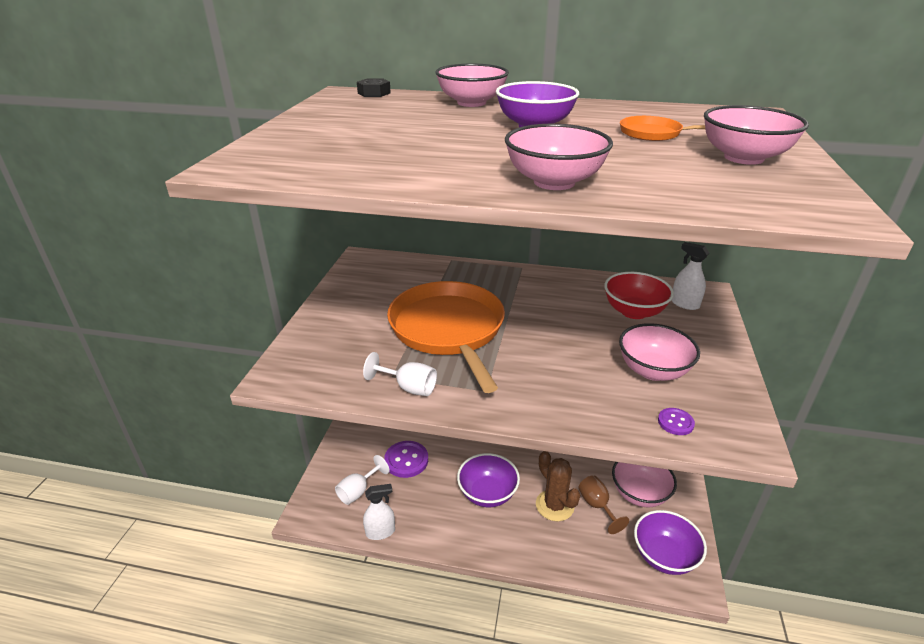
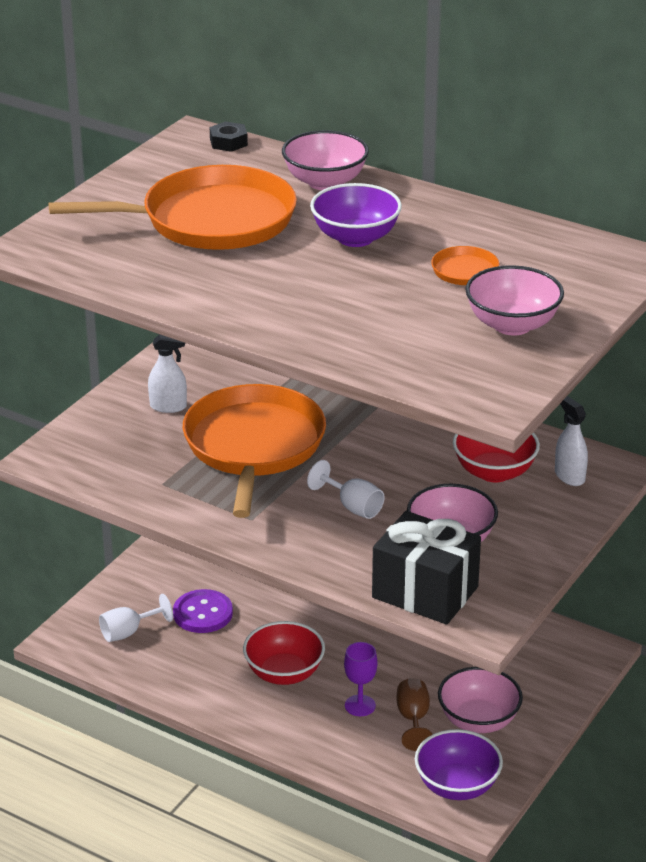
camera: 20 degrees right, 0 degrees up
white goblet [363,352,437,396] -> white goblet moved to [307,460,384,519]
white spray bottle [363,484,395,540] -> white spray bottle moved to [148,334,187,413]
purple bowl [457,453,520,507] -> red bowl [243,621,325,685]
pink bowl [505,124,613,190] -> none
brown cactus [536,451,580,521] -> purple goblet [344,642,377,716]
purple button [658,408,695,435] -> black gift [372,511,481,625]
none -> orange pan [49,165,297,250]

